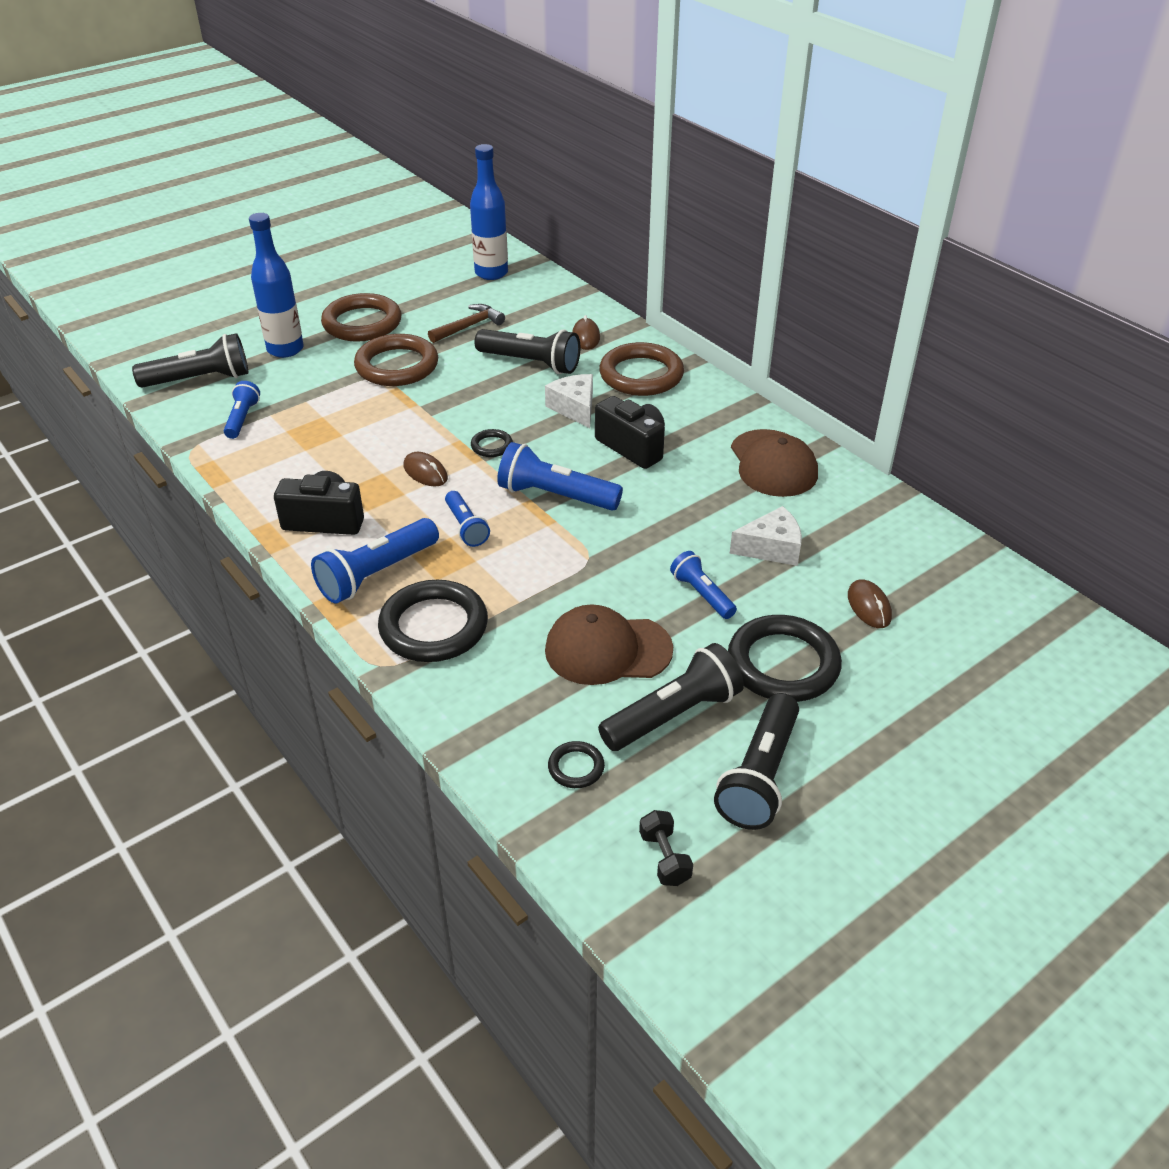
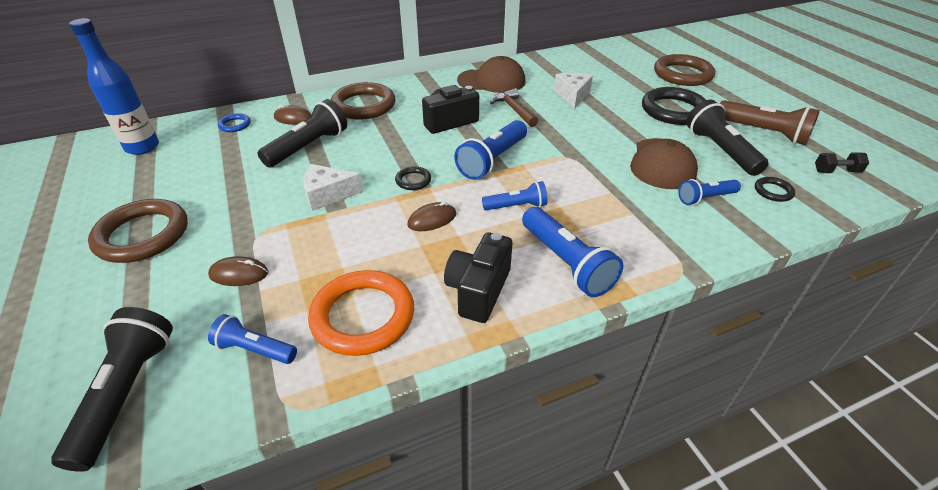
camera: 75 degrees left, 0 degrees up
blue bottle [249,213,304,358] -> none
brown ring [354,334,438,386] -> brown ring moved to [654,54,715,86]
black ring [378,580,488,662] -> none
brown hammer [428,304,505,343] -> brown hammer moved to [490,88,538,127]
white cheese [545,374,593,428] -> white cheese moved to [303,164,363,211]
blue flashlight [670,551,737,619] -> blue flashlight moved to [678,179,741,205]
black flashlight [714,693,799,830] -> brown flashlight [720,100,820,145]
brown mouse [848,579,892,628] -> brown mouse moved to [208,256,269,286]
none -> blue ring [218,113,251,132]
none -> orange ring [308,270,414,356]

